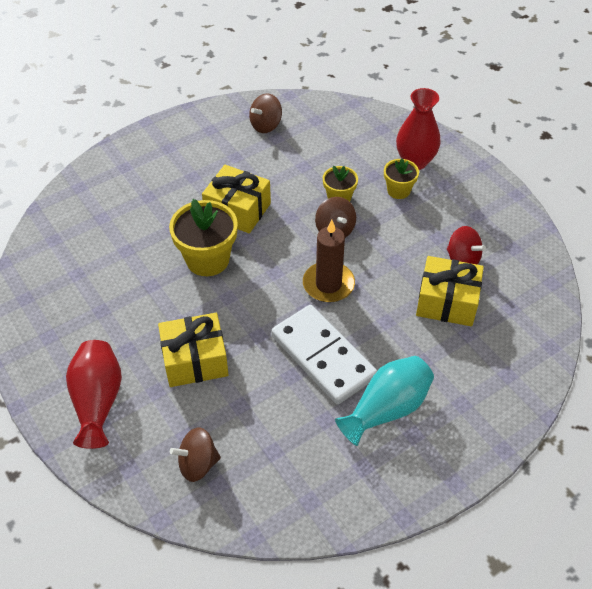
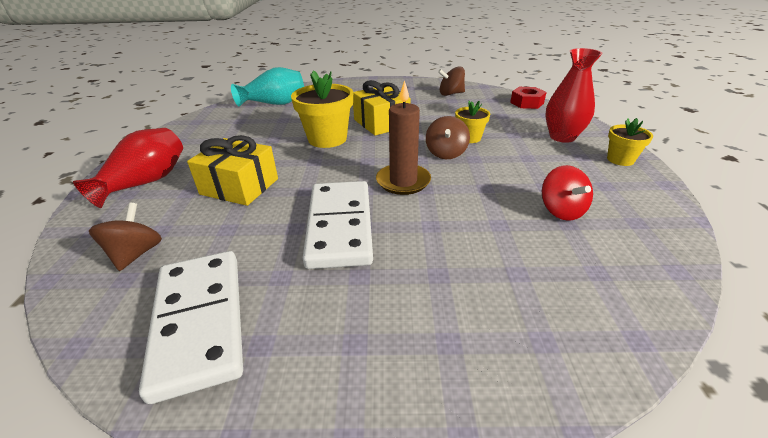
camera: 35 degrees right, 15 degrees down
brown spinning top [170,427,221,482] -> brown spinning top turned 75 degrees clockwise [89,203,162,271]
turquoise vase [335,356,434,446] -> turquoise vase moved to [231,67,304,106]
yellow flower pot [384,158,419,199] -> yellow flower pot moved to [607,118,653,166]
yellow gift [416,256,484,326] -> none
none -> white domino [139,251,243,404]
none -> red nut [510,87,547,109]

